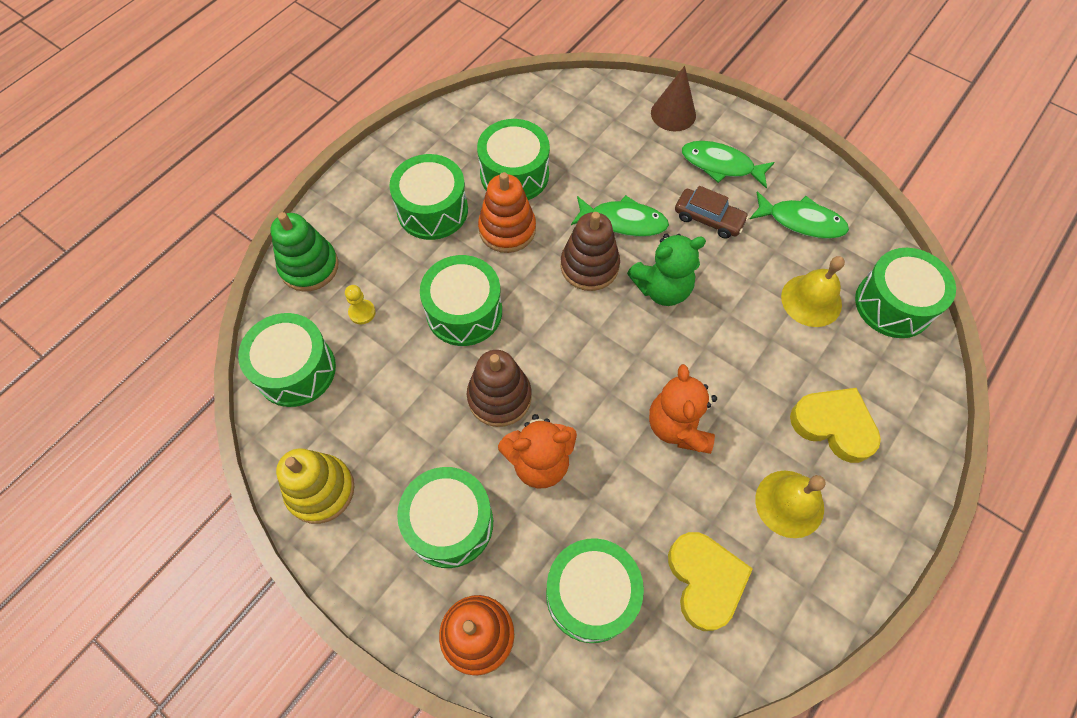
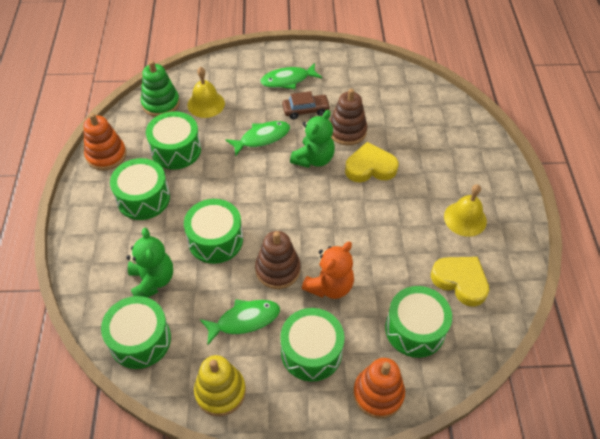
camera: 40 degrees left, 10 degrees down
green stacking toy [271,212,339,292] -> green stacking toy moved to [141,60,180,117]
yellow pawn [345,285,376,324] -> green teddy bear [126,228,173,298]
orange stacking toy [478,172,536,253] -> orange stacking toy moved to [83,113,126,171]
brown stacking toy [561,212,620,291] -> brown stacking toy moved to [330,89,367,145]
orange teddy bear [649,364,717,454] -> none
brown cone [651,66,696,131] -> none
green fish [750,192,849,239] -> green fish moved to [200,299,280,345]
yellow bell [781,256,845,327] -> yellow bell moved to [187,67,225,118]
yellow heart [790,388,881,463] -> yellow heart moved to [345,142,398,182]
green drum [855,248,956,338] -> none

